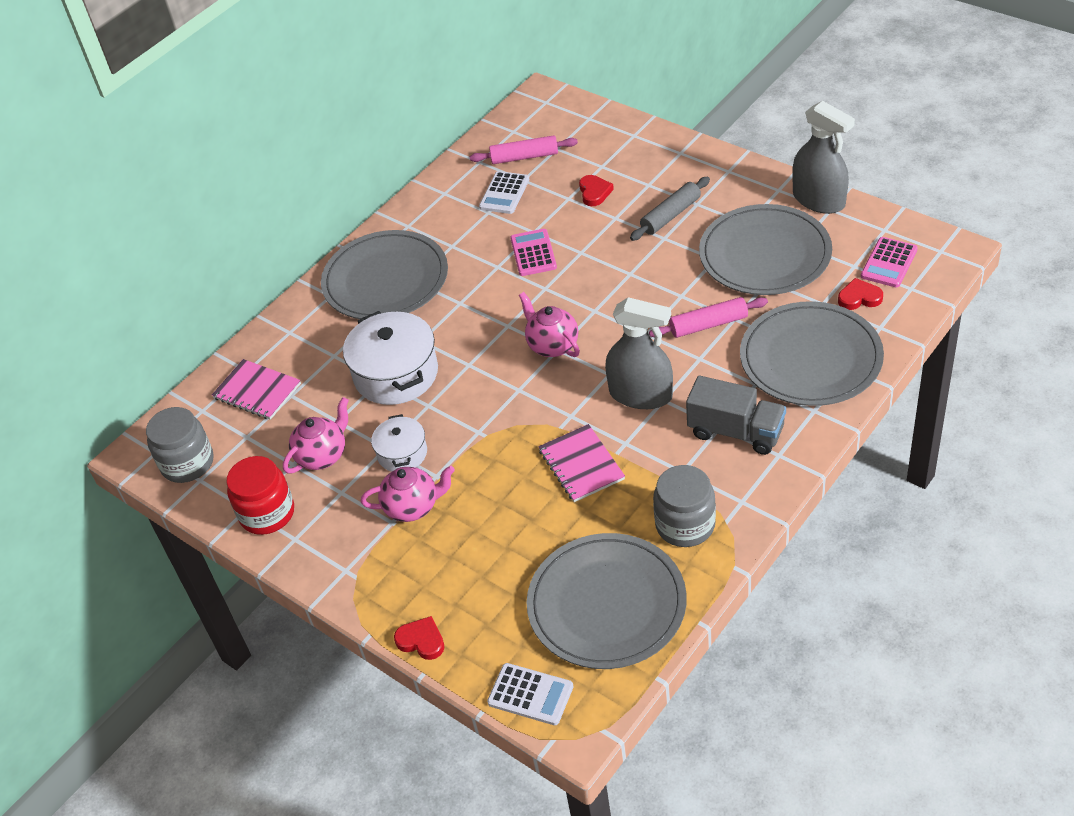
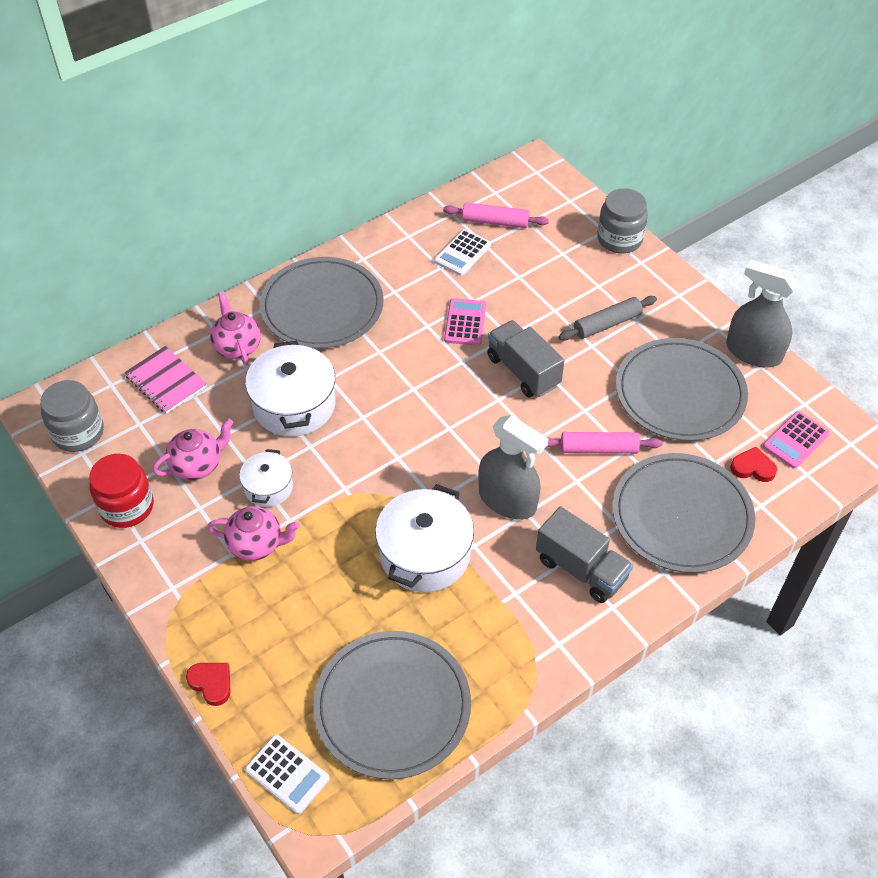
camera: 10 degrees right, 5 degrees up
pink teapot [519,292,580,357] -> pink teapot moved to [210,291,261,365]
pink notebook [538,424,625,502] -> white pot [375,484,474,592]
red heart [579,175,614,206] -> none
grey jar [653,465,716,547] -> grey jar moved to [597,188,648,253]
grey spray bottle [792,101,855,214] -> grey spray bottle turned 150 degrees clockwise [726,260,798,367]
none -> grey truck [487,320,565,398]

